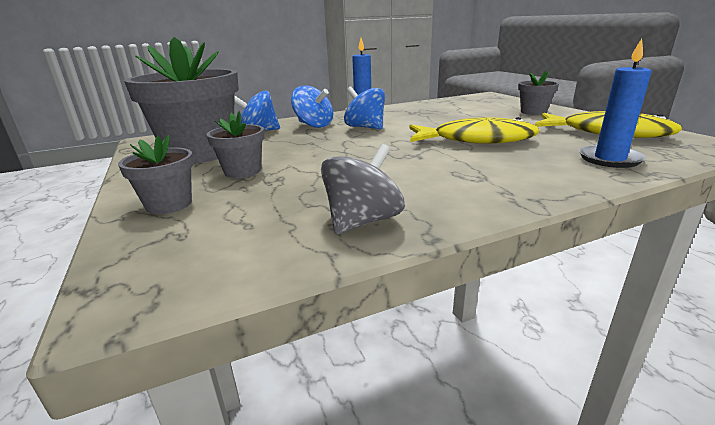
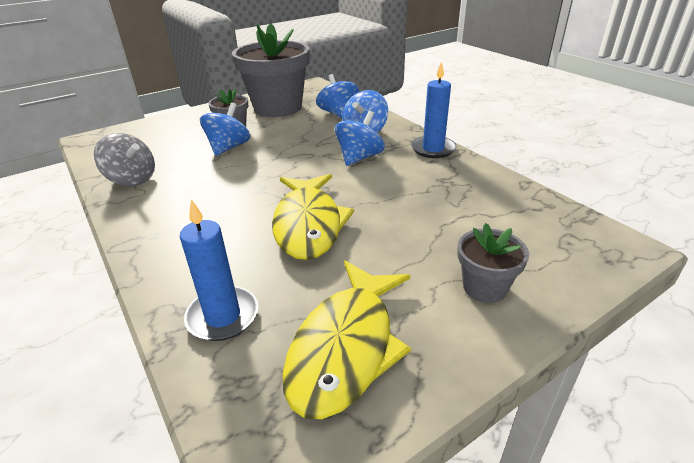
camera: 80 degrees right, 10 degrees up
grey flower pot [118,135,194,214] -> none
none -> blue spinning top [200,103,250,156]

